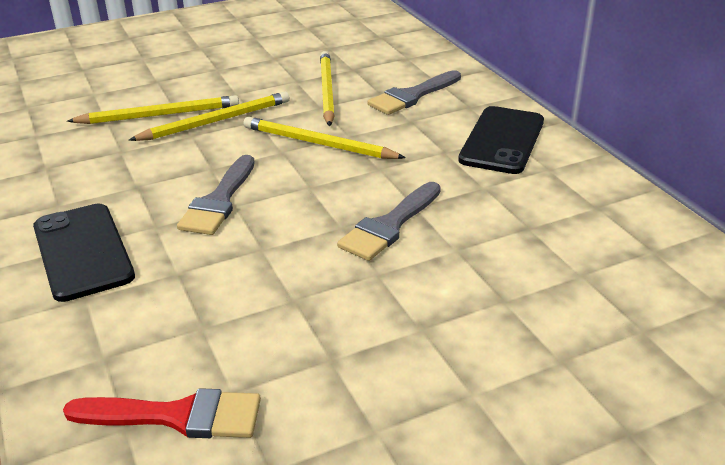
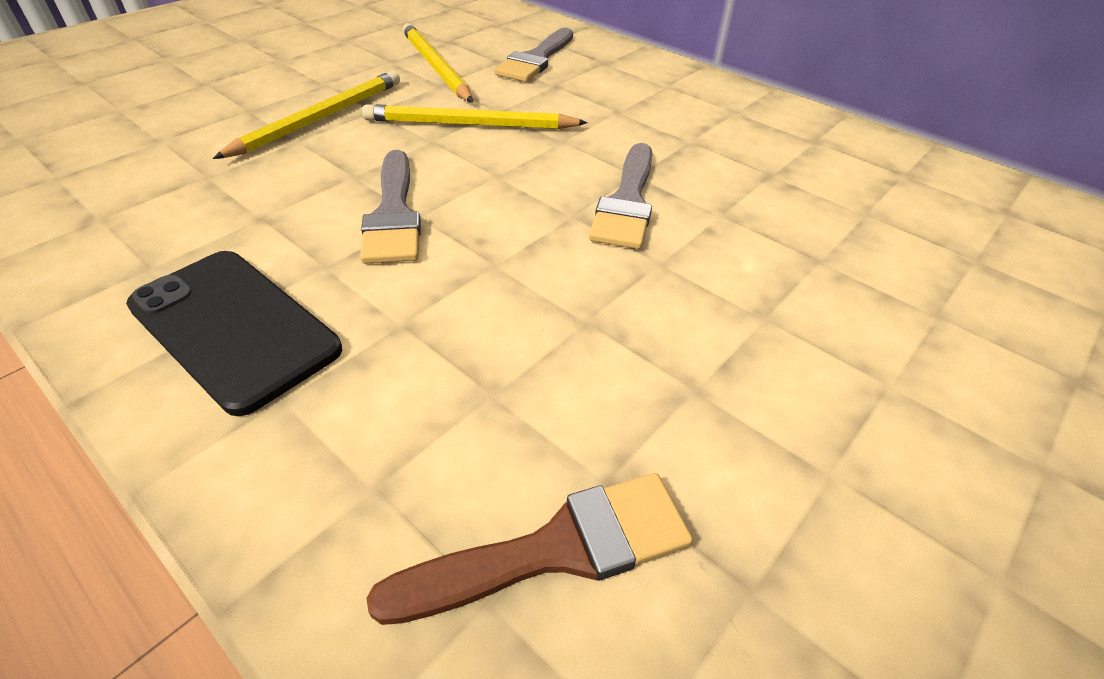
camera: 25 degrees left, 10 degrees up
red brush [63,388,261,438] -> brown brush [366,473,693,625]
yellow pencil [67,95,239,124] -> none
black phone [458,106,544,174] -> none

